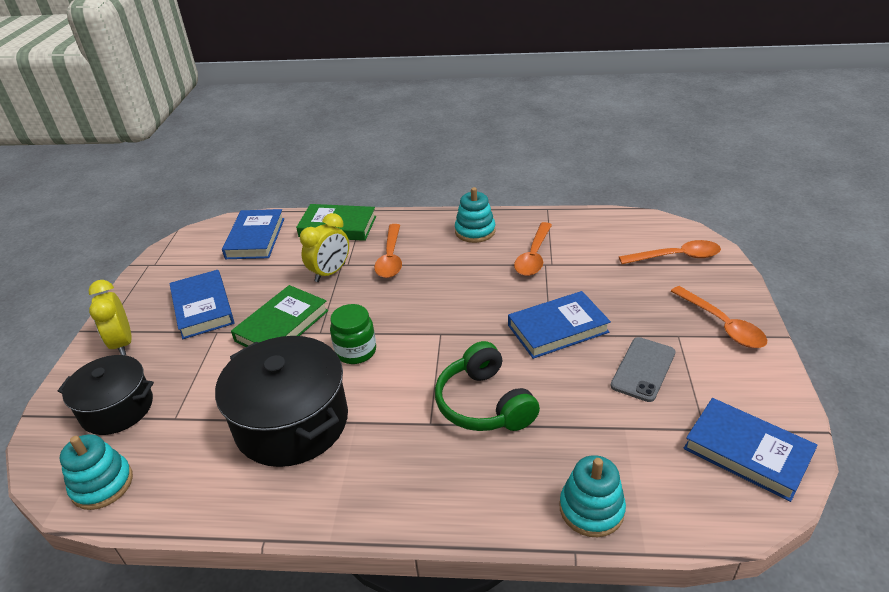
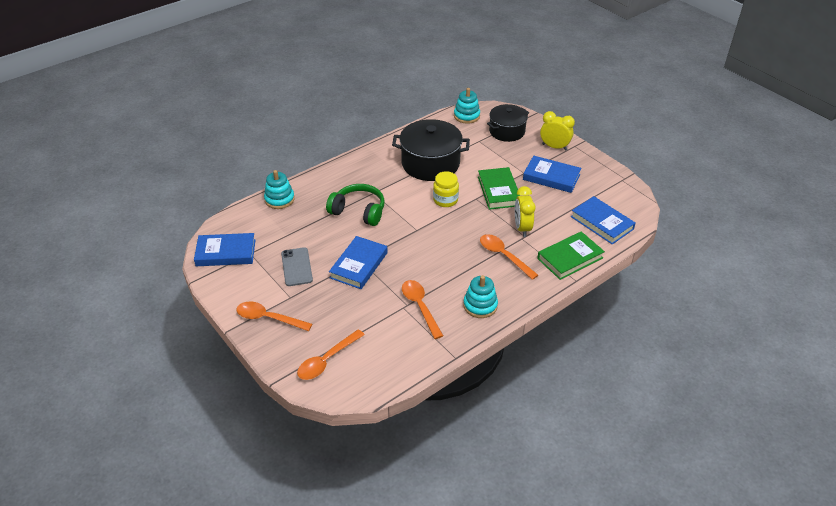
camera: 135 degrees right, 5 degrees up
green jar [330,304,376,364] -> yellow jar [433,171,459,207]

